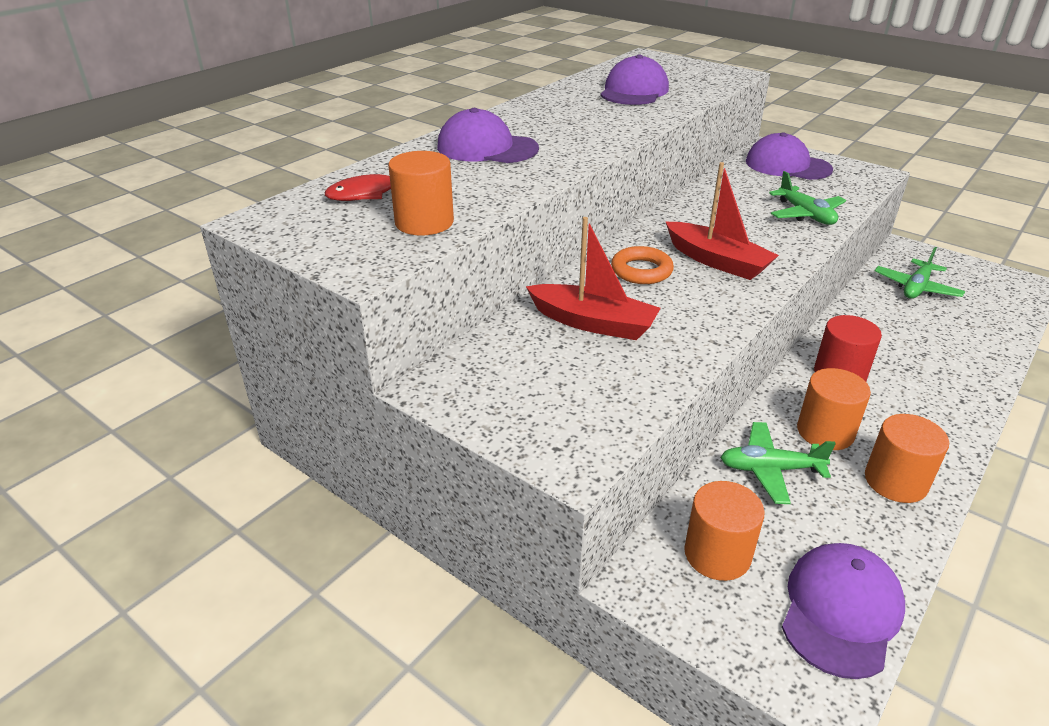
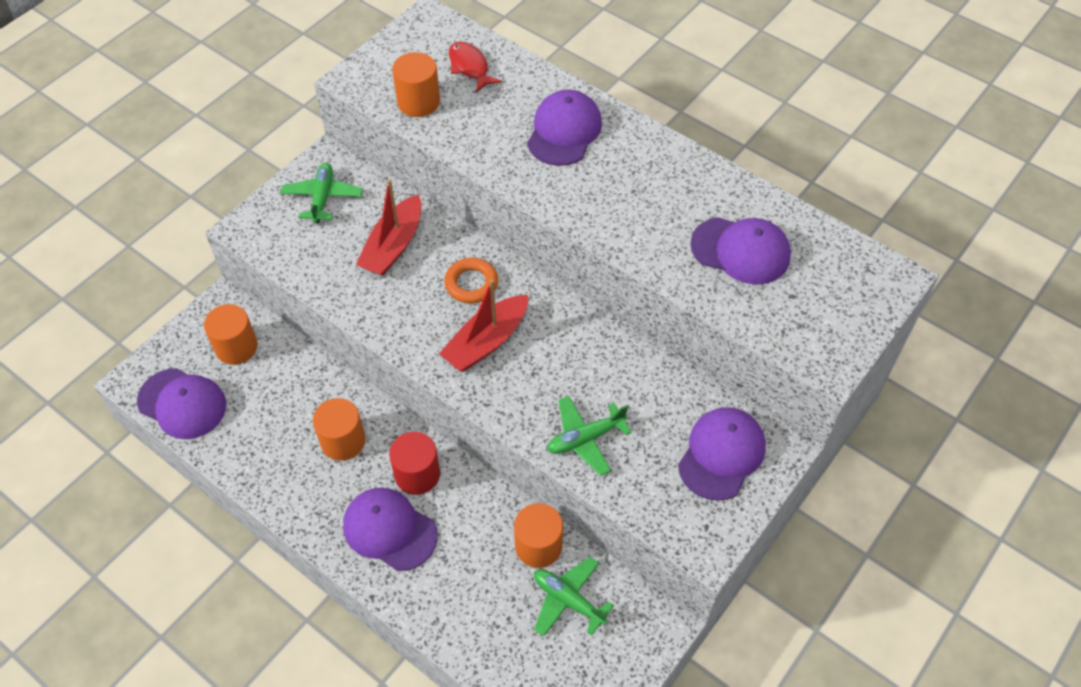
camera: 90 degrees right, 20 degrees up
green plane [720,422,836,504] -> green plane moved to [280,163,363,224]
orange cylinder [865,414,949,503] -> orange cylinder moved to [514,503,563,568]
none -> purple cap [343,488,438,571]

